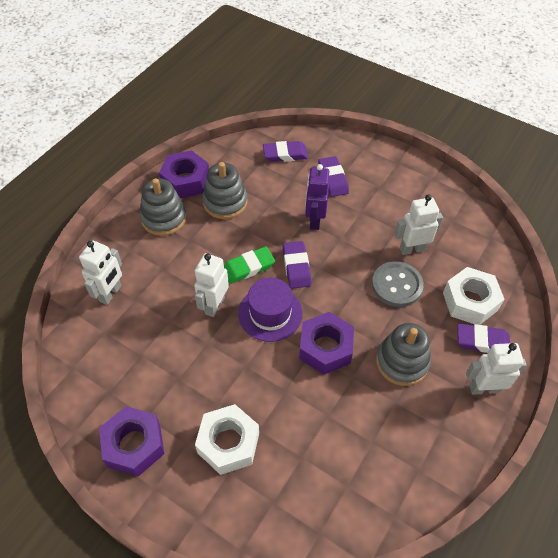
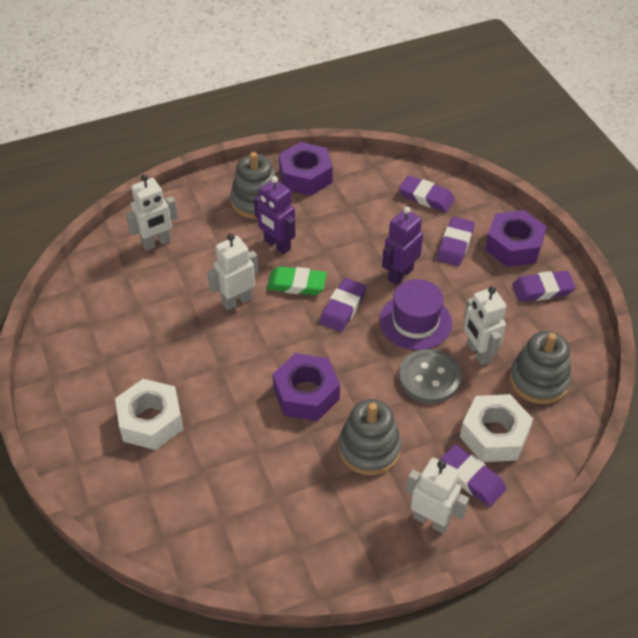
camera: 35 degrees right, 5 degrees down
purple nut [99,406,165,477] -> purple nut moved to [485,210,547,267]
grey stacking toy [202,162,248,219] -> grey stacking toy moved to [510,331,572,404]
purple hat [238,278,303,342] -> purple hat moved to [380,279,452,350]
white robot [395,194,443,255] -> white robot turned 135 degrees counterclockwise [464,286,506,365]
none -> purple robot [254,176,295,254]
none -> purple eraser [512,271,576,302]

